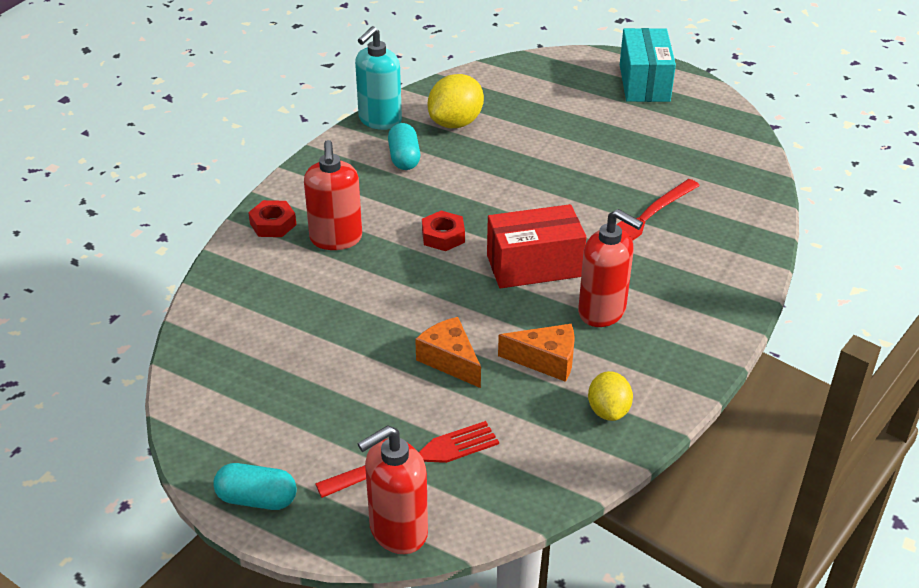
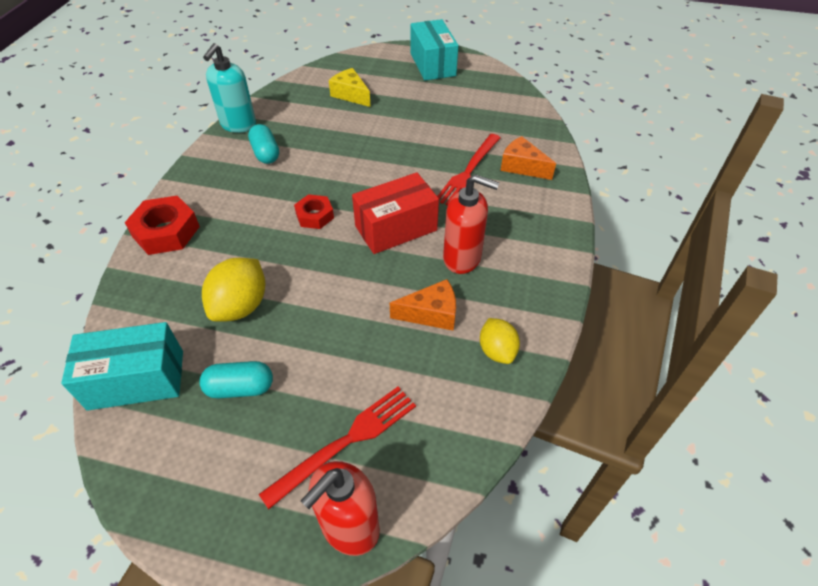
camera: 15 degrees left, 10 degrees up
turquoise capsule [213,463,297,510] -> turquoise capsule moved to [199,361,273,398]
red nut [248,200,297,237] -> red nut [124,196,200,255], size x1.61
red soap dispenser [304,140,362,250] -> none
orange cheese [415,317,481,388] -> orange cheese moved to [500,136,556,180]
yellow lemon [428,74,484,128] -> yellow lemon moved to [202,258,265,322]
none -> turquoise box [61,322,183,411]
none -> yellow cheese [329,68,371,107]

